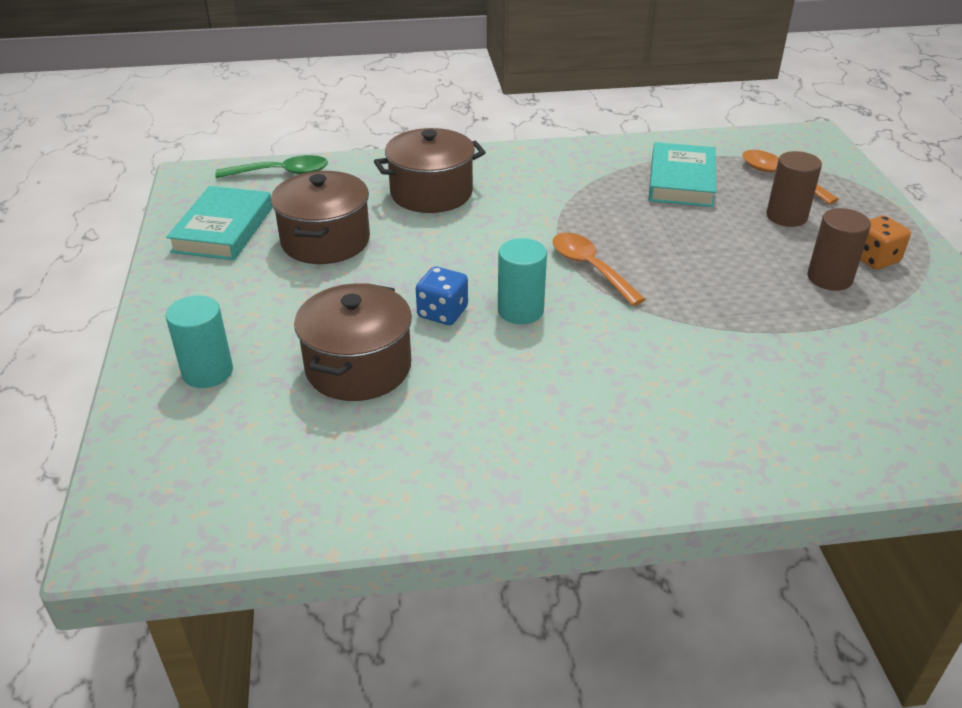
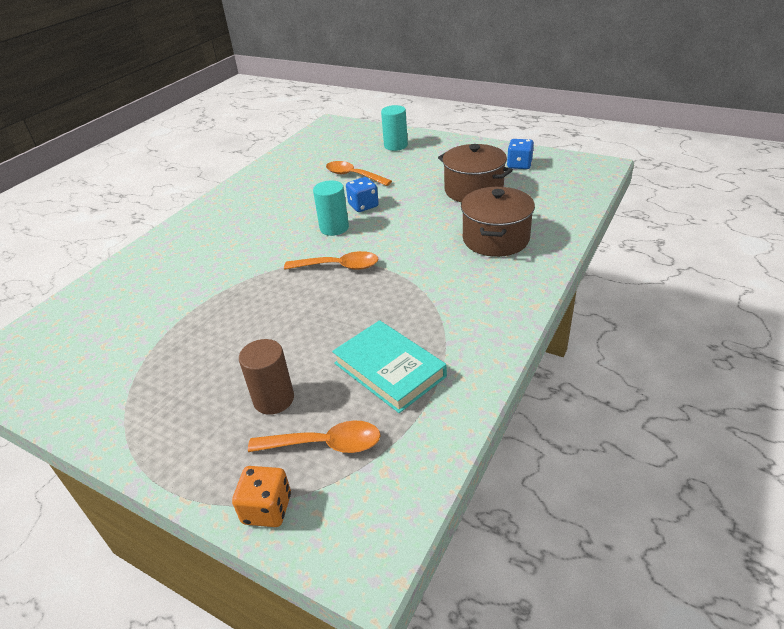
camera: 130 degrees right, 0 degrees up
turquoise book [166,186,272,260] -> blue dice [507,139,534,169]
green spoon [215,155,328,178] -> none
brown pot [294,283,412,401] -> orange spoon [326,161,392,186]
brown cylinder [807,208,871,291] -> none
orange dice [860,215,911,270] -> orange dice moved to [232,466,291,527]

